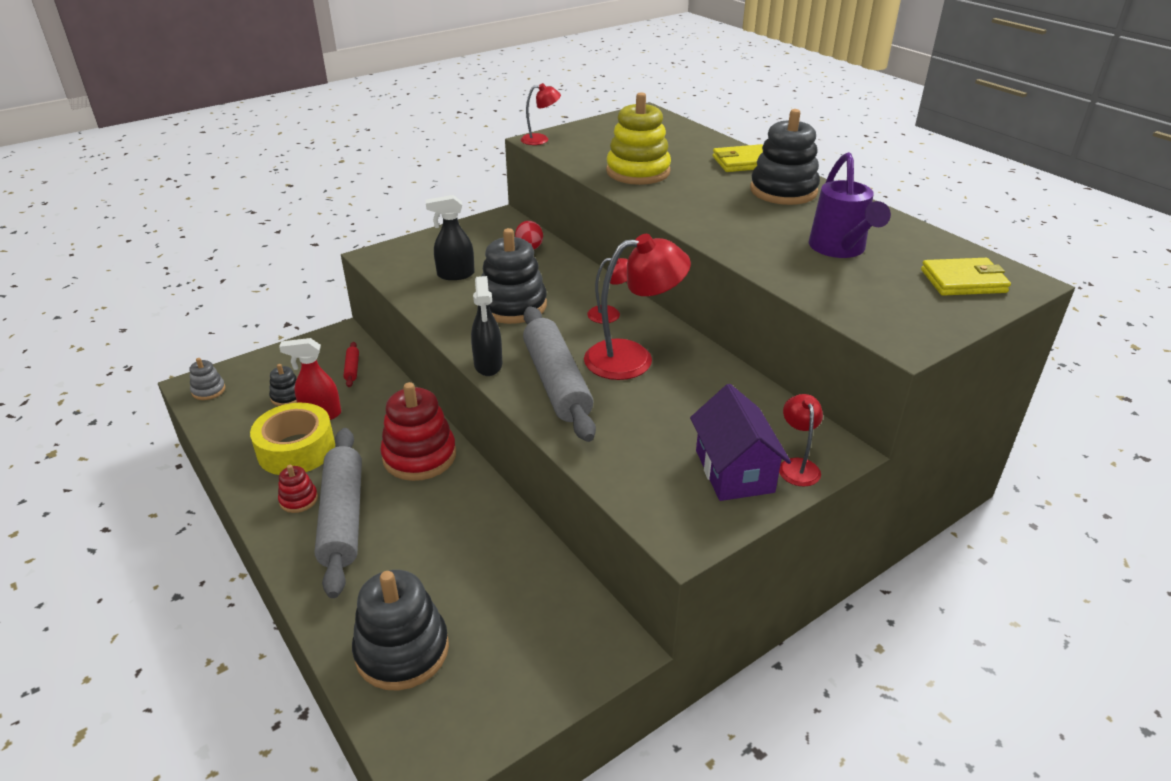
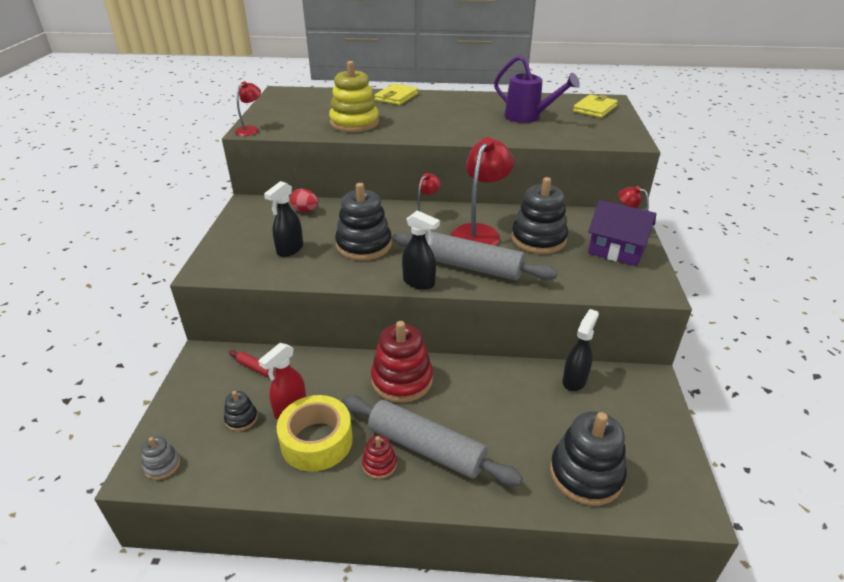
camera: 50 degrees left, 0 degrees up
black stacking toy [750,109,820,205] -> black stacking toy moved to [511,177,568,254]
none -> black spray bottle [562,309,599,391]

